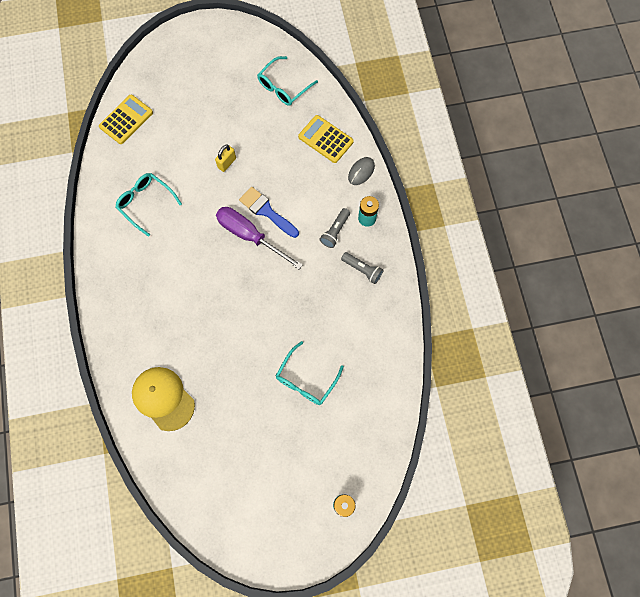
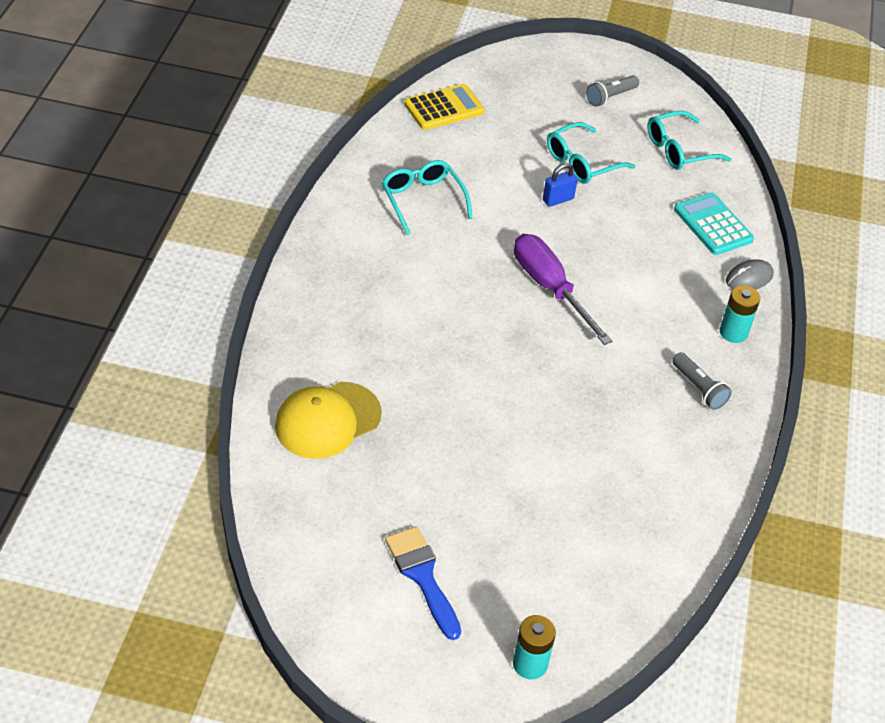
camera: 20 degrees right, 25 degrees down
yellow cap [132,367,195,431] -> yellow cap turned 105 degrees counterclockwise [275,382,382,459]
yellow padlock [215,145,236,172] -> blue padlock [543,163,578,207]
blue brush [239,187,299,238] -> blue brush moved to [385,526,461,640]
turquoise glasses [276,341,344,405] -> turquoise glasses moved to [547,122,635,184]
yellow calculator [298,115,354,163] -> turquoise calculator [674,193,754,255]
grey flashlight [320,208,350,248] -> grey flashlight moved to [586,75,639,107]

